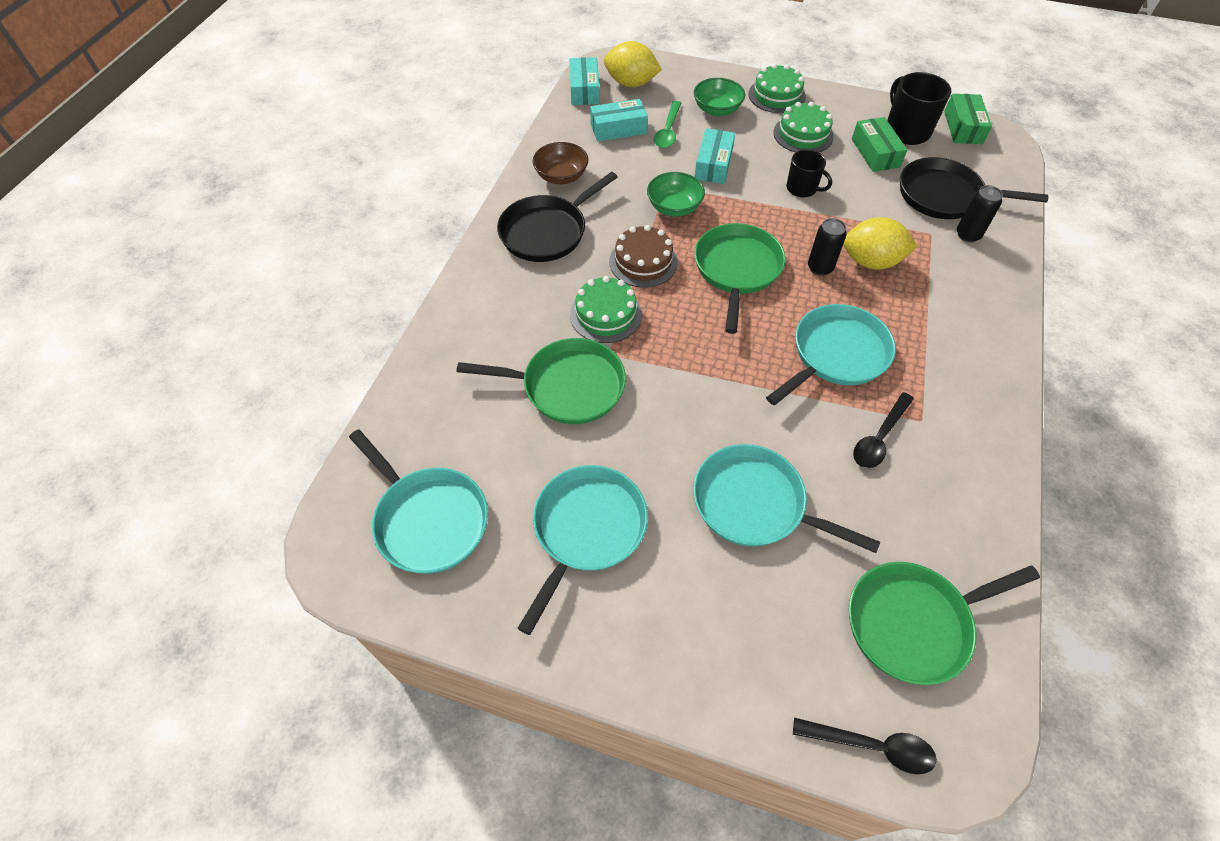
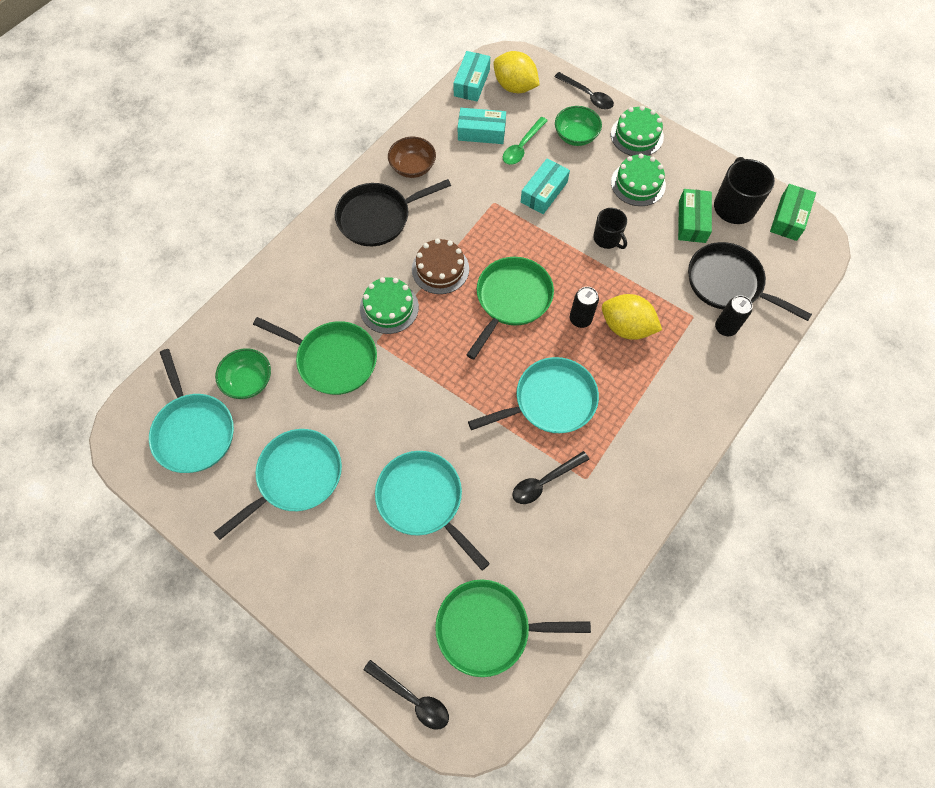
camera: 20 degrees right, 10 degrees up
green bowl [647,172,705,217] -> green bowl moved to [215,348,271,399]
none -> black spoon [555,72,614,109]

